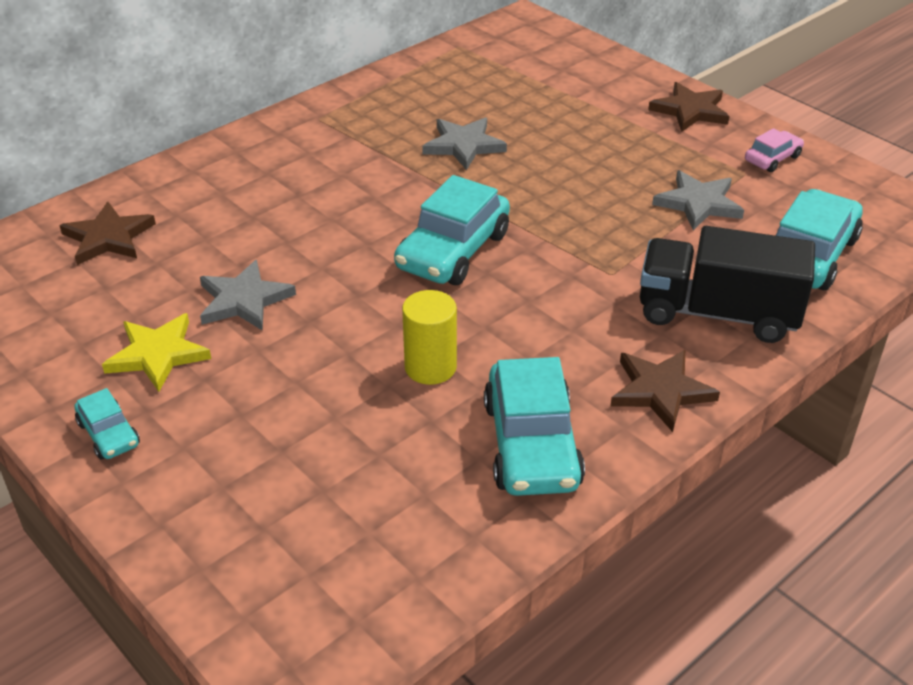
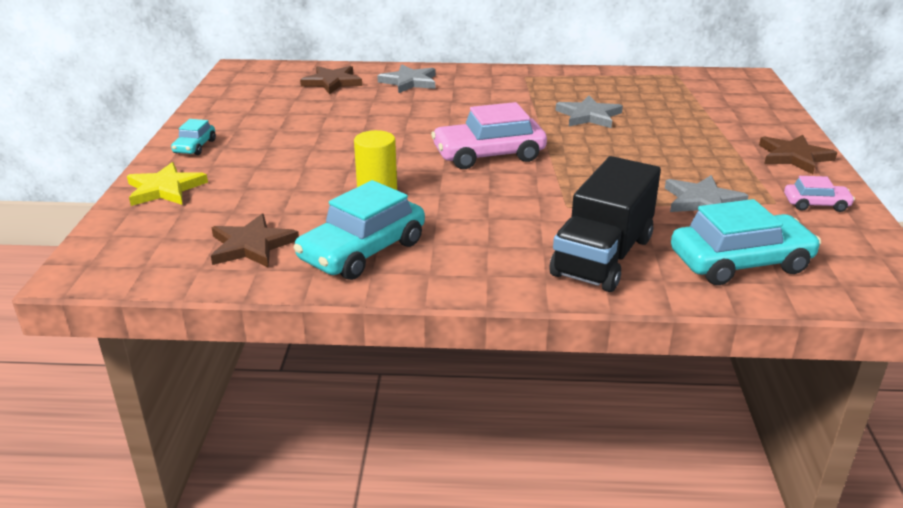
camera: 45 degrees right, 10 degrees down
yellow star [102,313,211,392] -> yellow star moved to [127,162,208,206]
grey star [200,260,296,331] -> grey star moved to [377,64,436,93]
turquoise car [394,175,510,285] -> pink car [431,102,547,169]
brown star [611,350,720,432] -> brown star moved to [211,214,299,268]
black truck [640,226,815,343] -> black truck turned 120 degrees counterclockwise [550,156,661,292]

